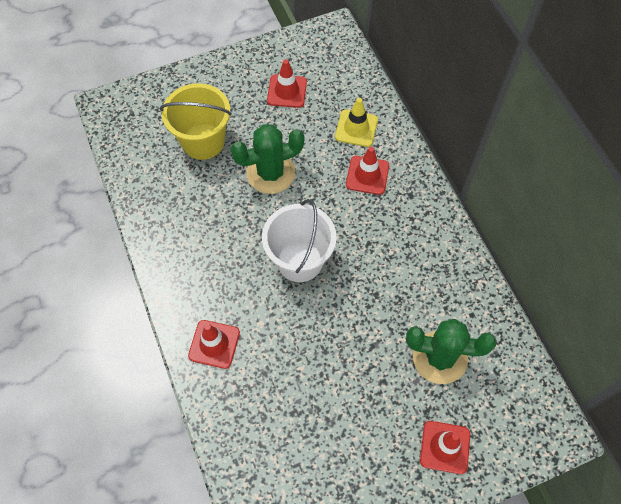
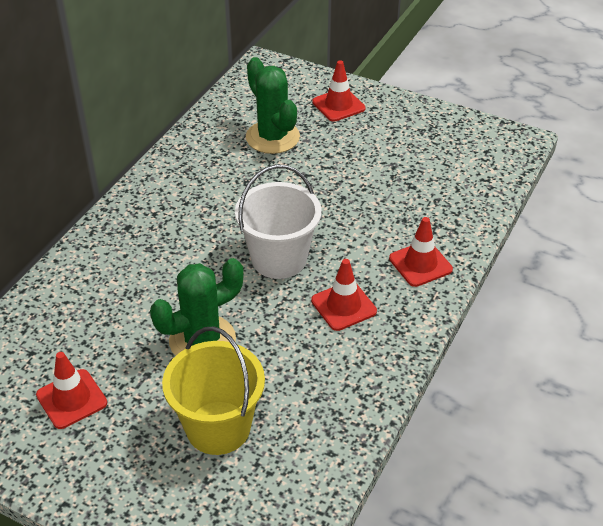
camera: 130 degrees left, 20 degrees down
green cactus [231,124,304,194] -> green cactus turned 60 degrees counterclockwise [150,258,244,356]
yellow traffic cone [335,98,378,147] -> none
red traffic cone [346,147,389,195] -> red traffic cone moved to [311,259,377,331]

